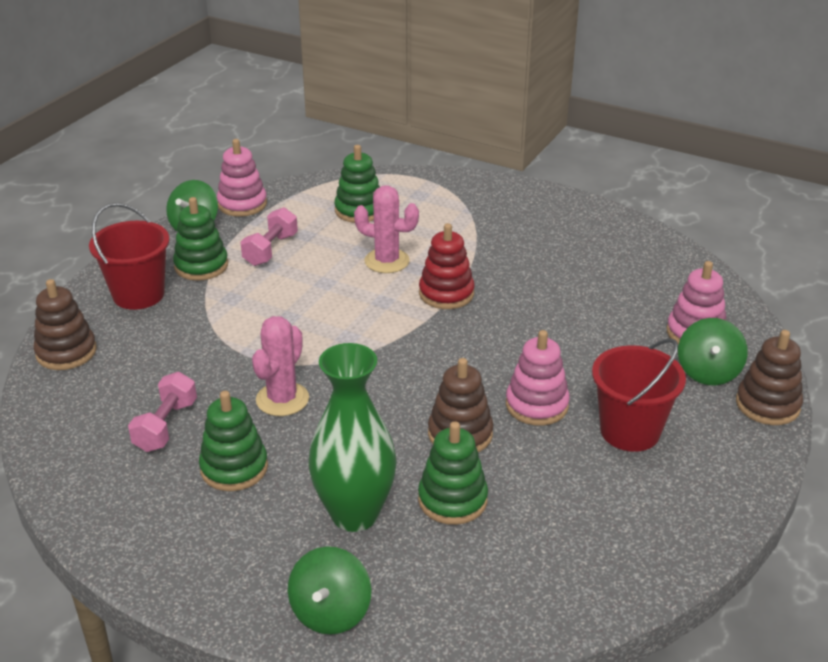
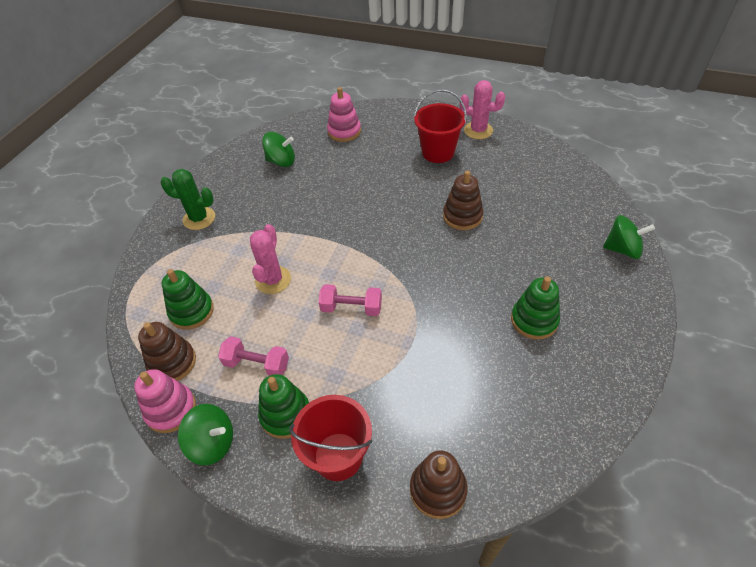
camera: 95 degrees left, 15 degrees up
pink dumbbell [128,372,197,452] -> pink dumbbell moved to [319,284,382,316]
pink cactus [252,316,309,416] -> pink cactus moved to [460,80,505,139]
green vase [308,343,396,532] -> none
green stacking toy [418,421,488,525] -> none
red stacking toy [419,223,475,309] -> none
pink stacking toy [506,330,570,426] -> none
green spinning top [678,318,748,385] -> green spinning top moved to [262,132,295,167]
brown stacking toy [736,330,803,425] -> brown stacking toy moved to [138,322,196,381]
none -> green cactus [160,169,215,230]

